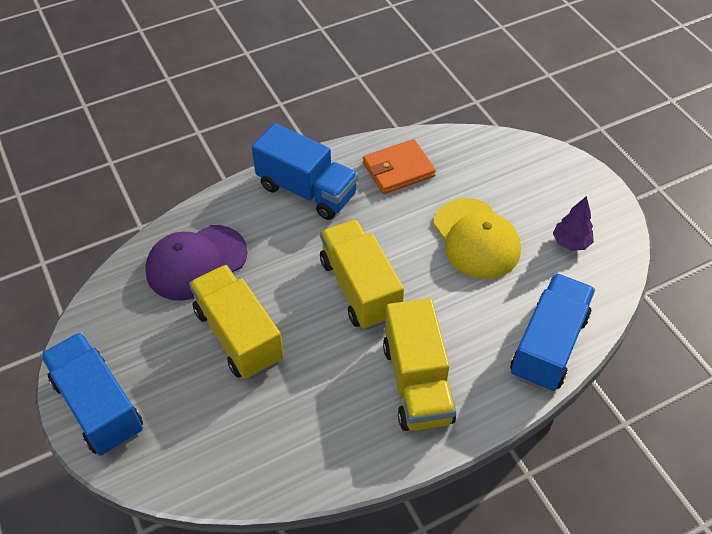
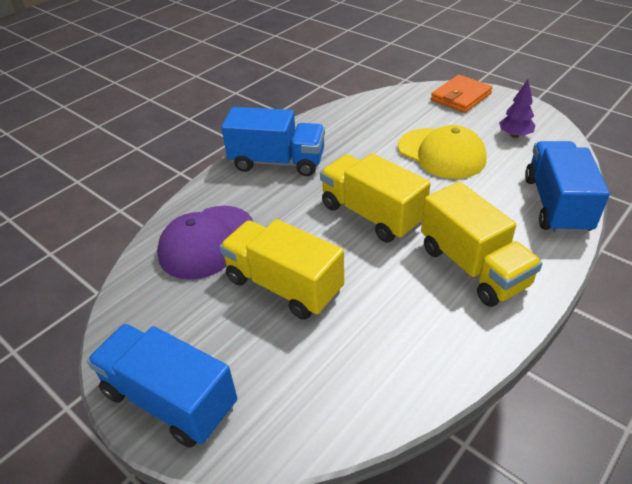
camera: 20 degrees left, 10 degrees down
orange wallet [363,139,436,194] -> orange wallet moved to [431,75,493,113]

